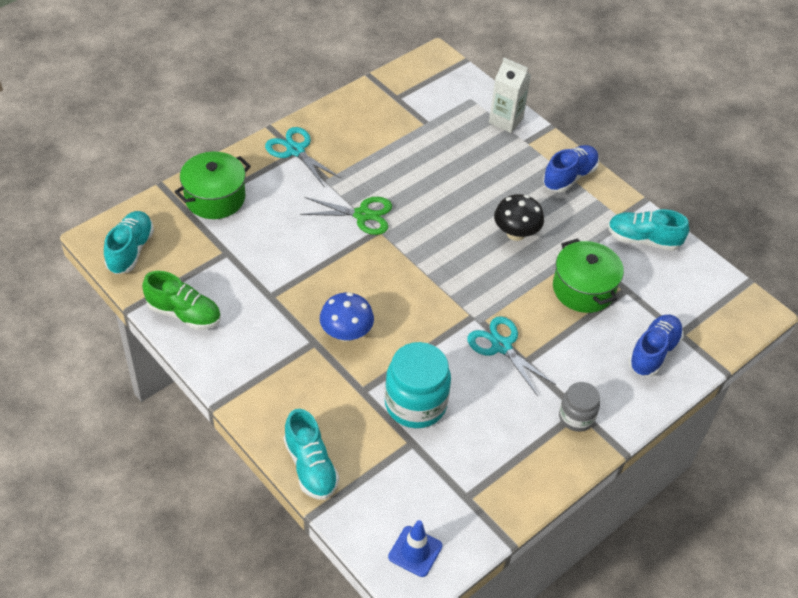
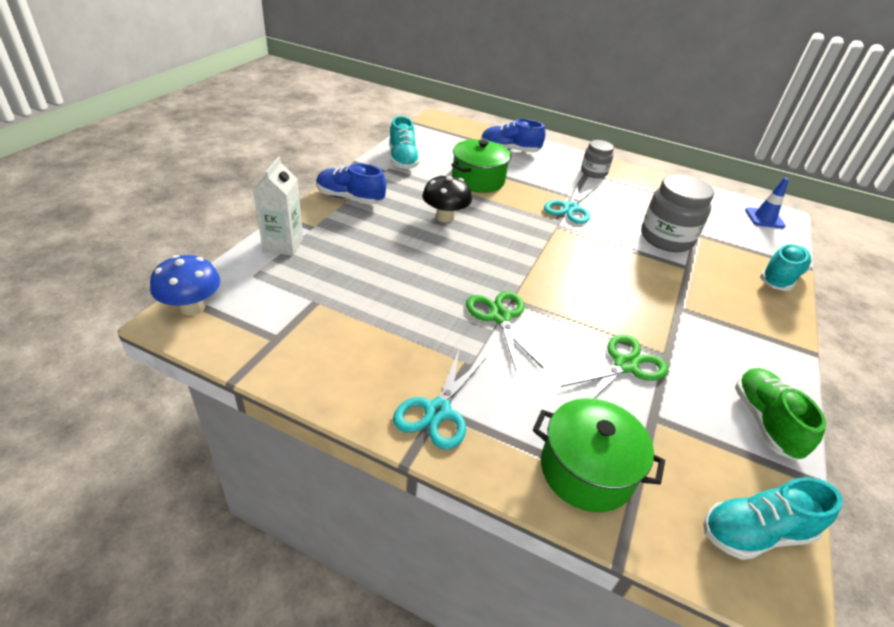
camera: 115 degrees left, 10 degrees down
blue mushroom [320,292,374,342] -> blue mushroom moved to [150,255,220,316]
turquoise jar [385,342,451,428] -> grey jar [641,174,714,252]
none -> green scissors [561,334,668,398]

